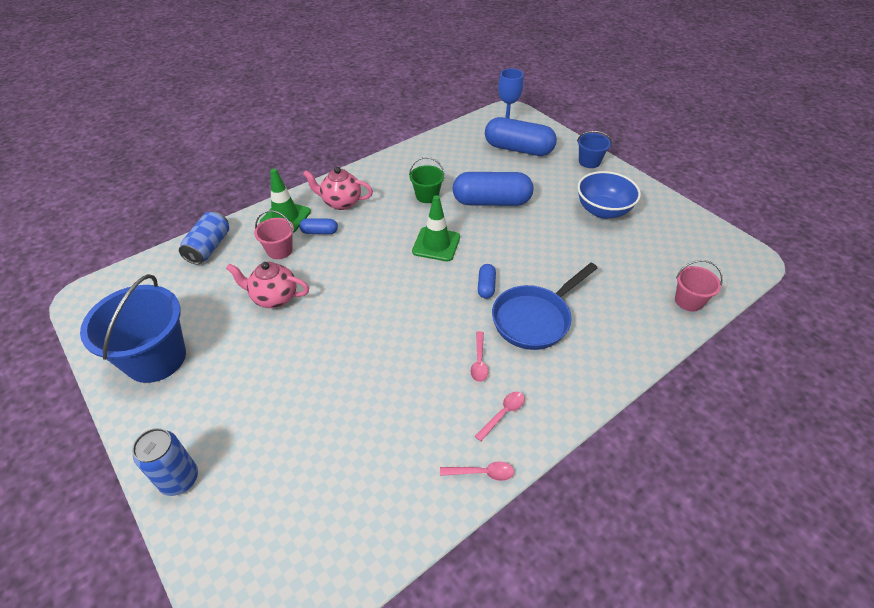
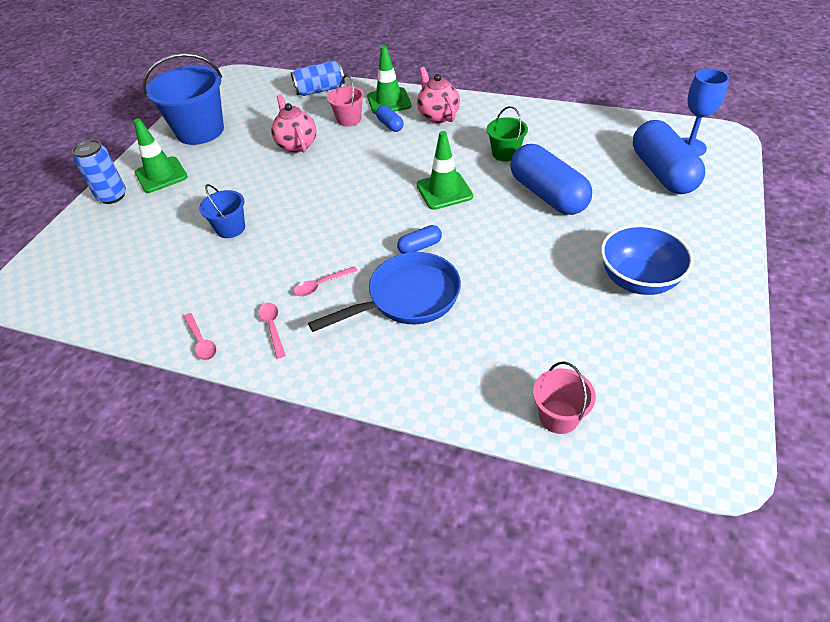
camera: 60 degrees right, 0 degrees up
pink spoon [475,392,525,441] -> pink spoon turned 120 degrees counterclockwise [258,302,286,359]
blue pan [492,263,597,350] -> blue pan turned 135 degrees clockwise [308,252,461,332]
blue bucket [577,131,612,168] -> blue bucket moved to [199,184,245,238]
none -> green traffic cone [134,118,188,193]

